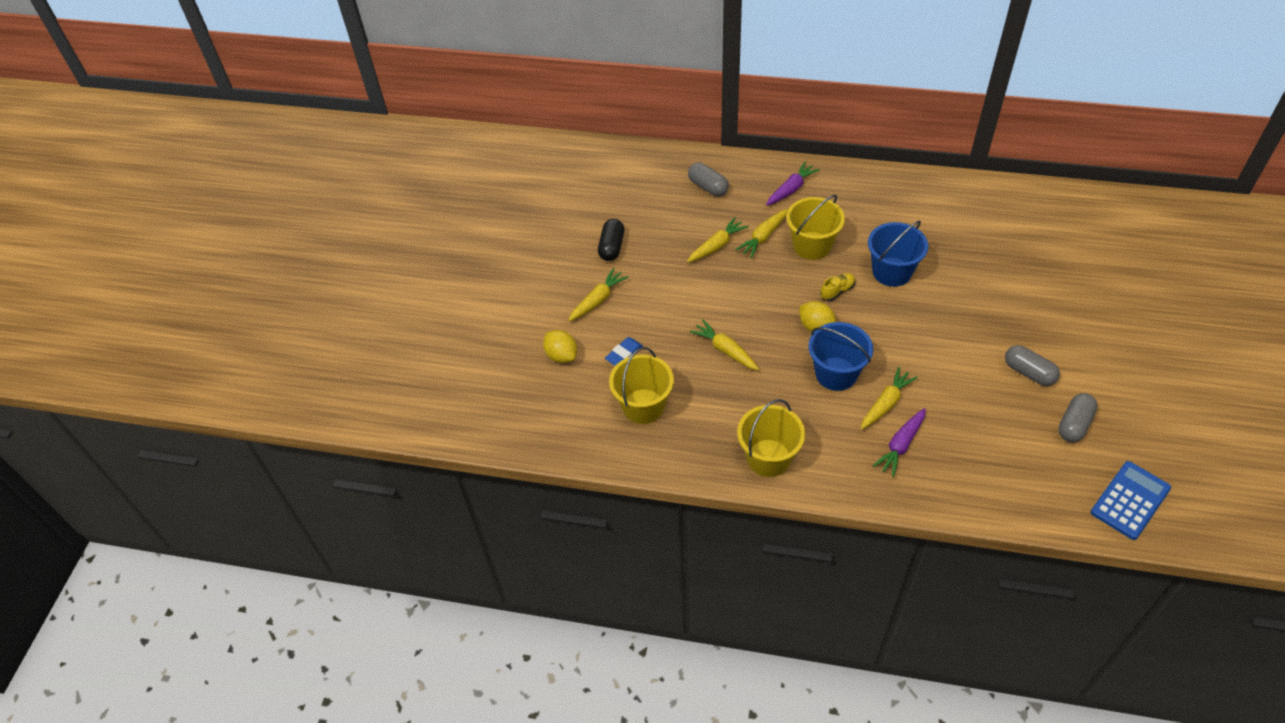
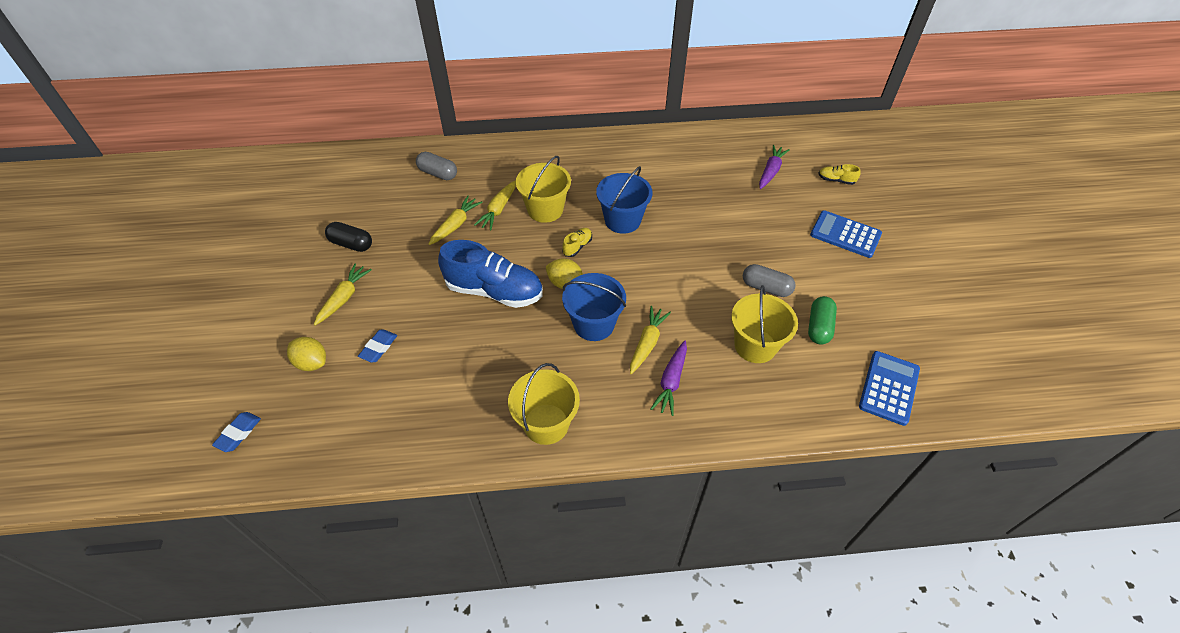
camera: 20 degrees left, 0 degrees up
black capsule [598,219,624,261] -> black capsule turned 60 degrees counterclockwise [325,222,372,252]
yellow bucket [609,347,674,424] -> yellow bucket moved to [731,285,798,363]
yellow carrot [689,319,759,370] -> none
purple carrot [766,161,820,206] -> purple carrot moved to [759,145,790,189]
grey capsule [1058,393,1098,442] -> green capsule [808,296,837,345]
none -> blue eraser [212,412,261,452]
none -> blue shoe [438,240,543,308]
none -> blue calculator [810,210,882,258]
none -> yellow shoe [818,164,861,185]

